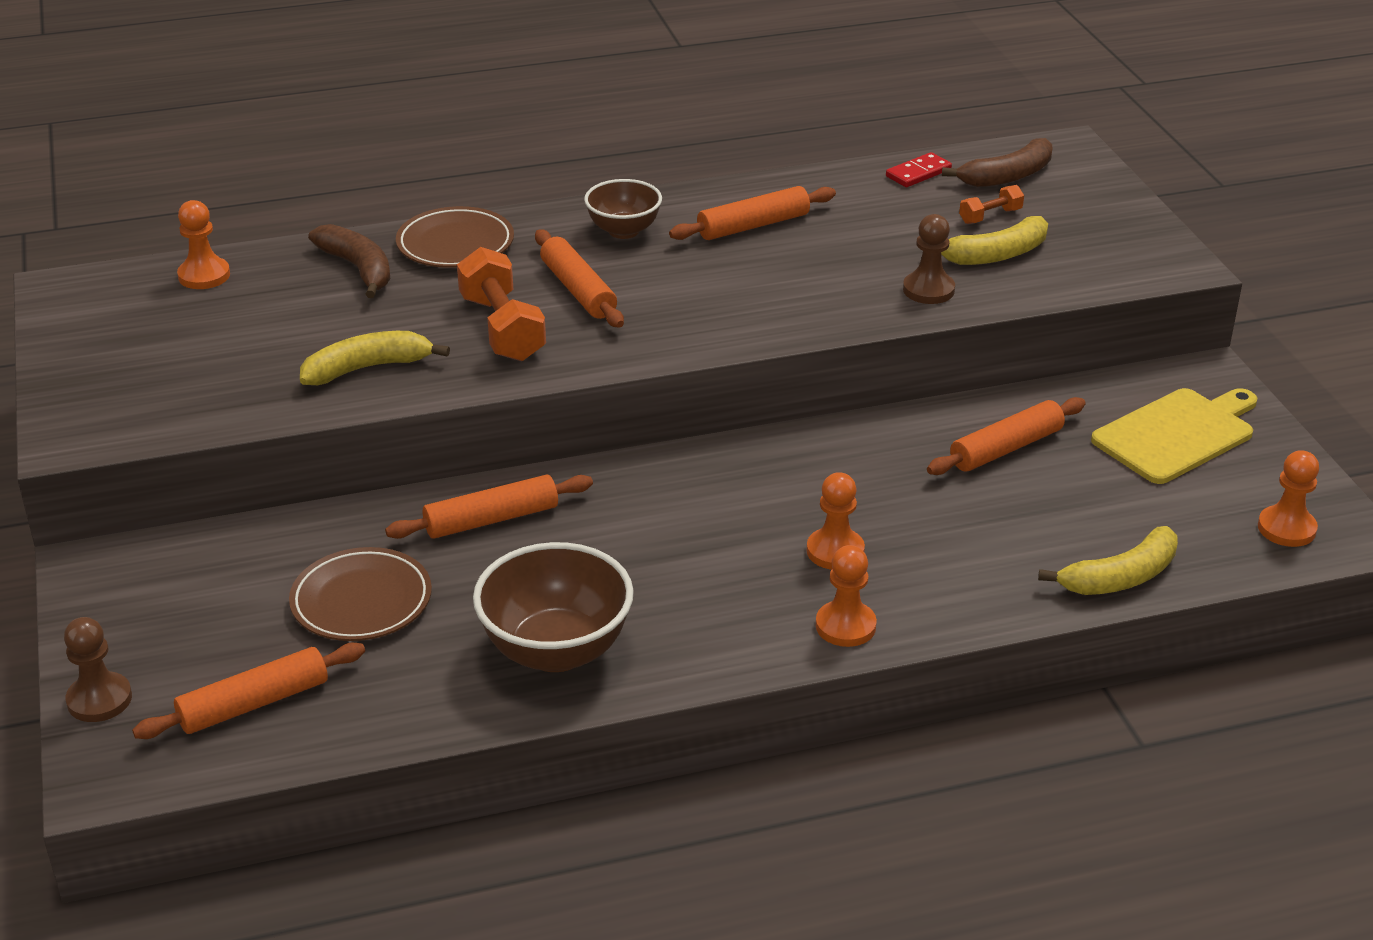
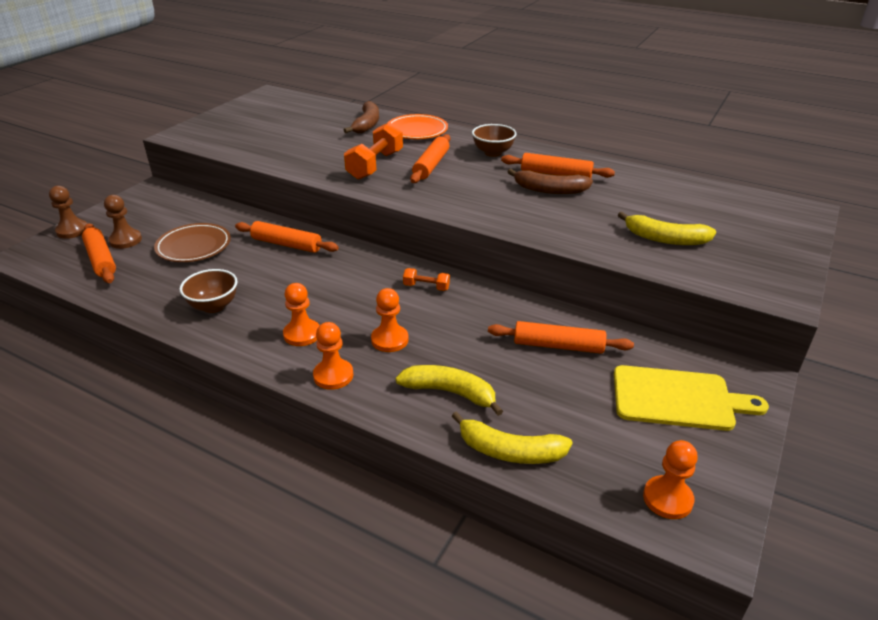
camera: 45 degrees right, 0 degrees up
orange rolling pin [132,643,365,739] -> orange rolling pin turned 45 degrees clockwise [82,224,116,283]
orange pawn [177,200,230,289] -> orange pawn moved to [283,283,320,346]
yellow banana [300,331,450,385] -> yellow banana moved to [396,365,503,416]
brown plate [396,206,514,268] -> orange plate [387,114,448,139]
brown bowl [473,542,634,672] -> brown bowl [179,269,237,313], size x0.61
red domino [886,152,952,187] -> none
brown pawn [903,214,955,304] -> brown pawn moved to [104,195,142,249]
brown banana [942,138,1052,187] -> brown banana moved to [508,169,593,194]
orange dumbbell [959,185,1024,224] -> orange dumbbell moved to [403,268,450,291]

